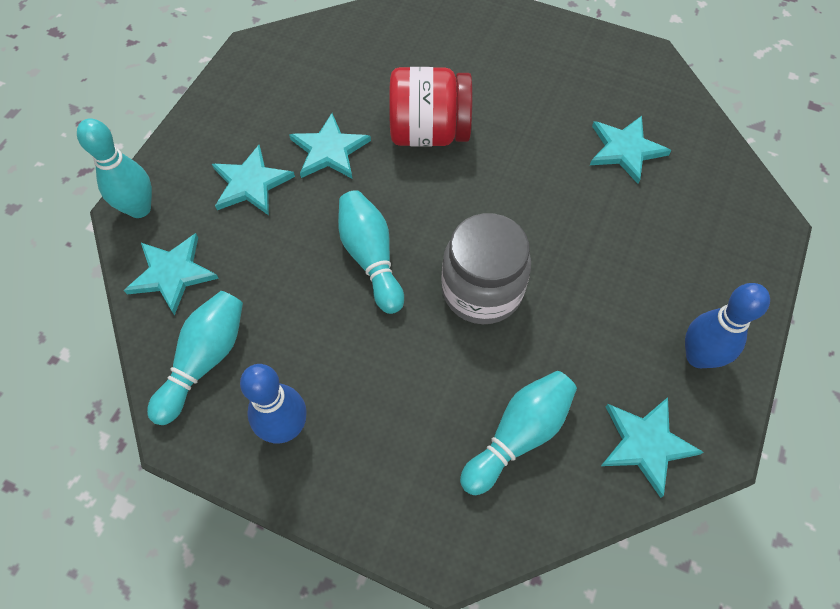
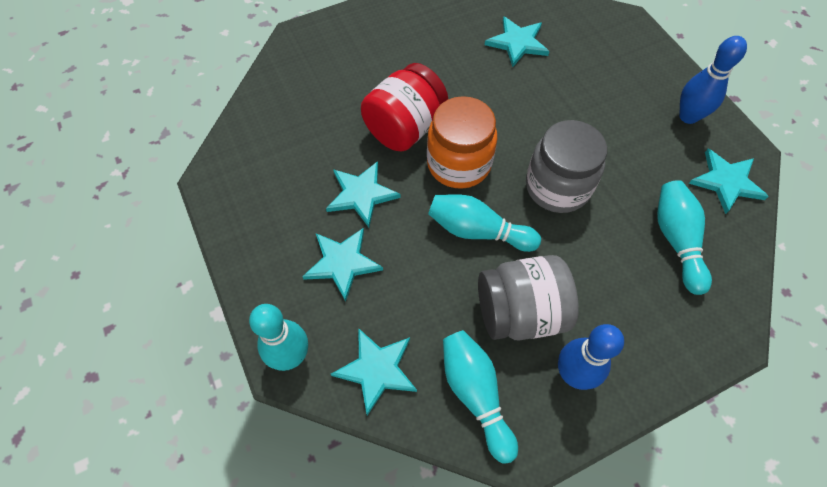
camera: 50 degrees left, 0 degrees up
none -> orange jar [427,96,497,189]
none -> grey jar [478,255,579,341]

